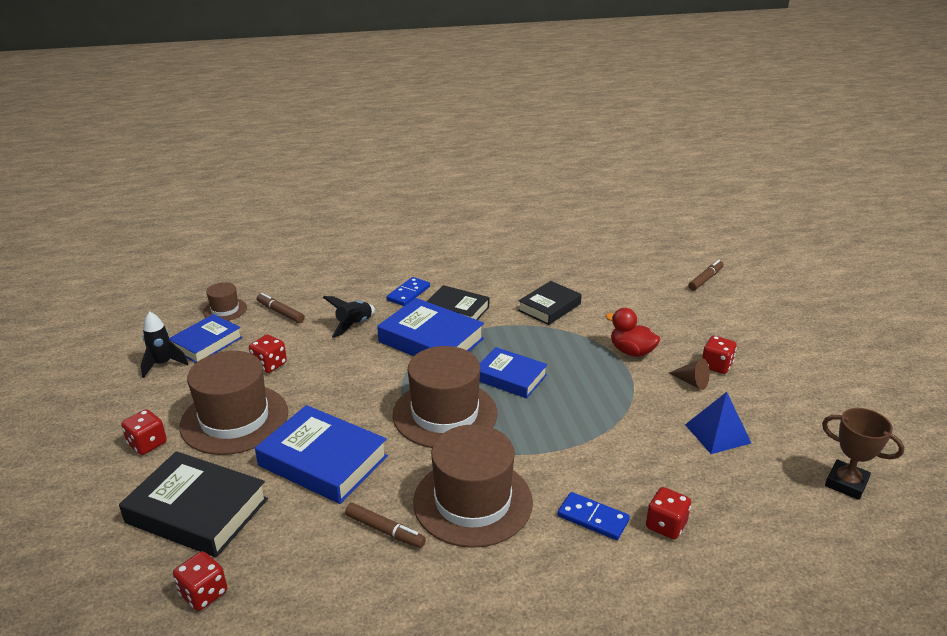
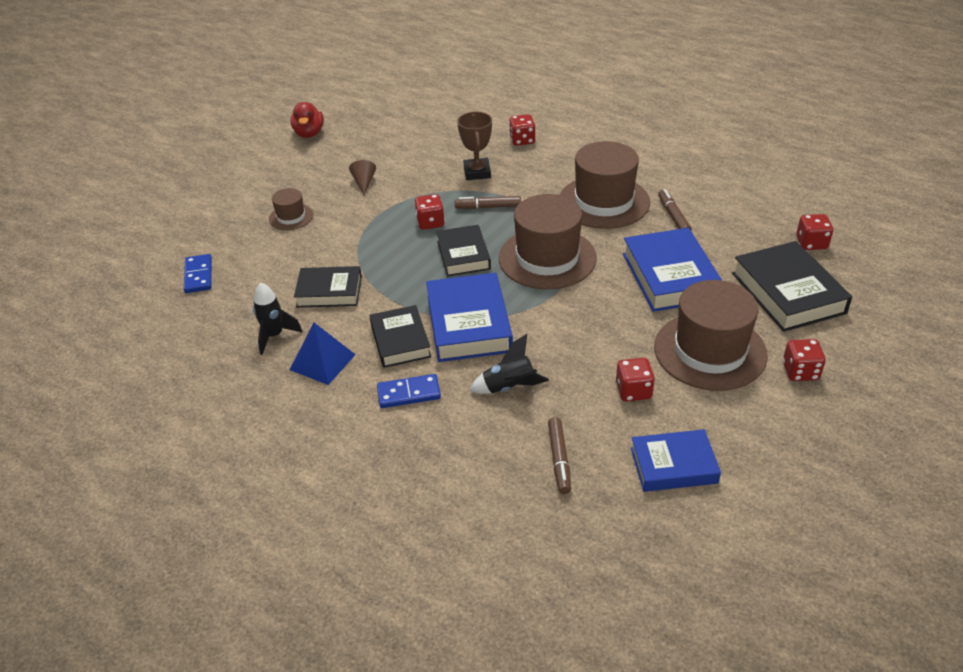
camera: 130 degrees left, 10 degrees up
black rocket [141,311,189,378] -> black rocket moved to [253,283,302,355]
brown hat [203,282,247,321] -> brown hat moved to [269,188,313,230]
blue book [479,347,548,399] -> black book [436,225,491,276]
blue domino [558,492,630,540] -> blue domino moved to [184,254,212,293]
red duck [605,308,660,357] -> red duck moved to [291,102,324,138]
blue pyramid [685,392,751,454] -> blue pyramid moved to [290,323,356,385]
brown marker [688,260,724,291] -> brown marker moved to [455,196,521,209]
red dice [702,336,737,374] -> red dice moved to [414,194,445,230]
brown trophy [822,408,904,500] -> brown trophy moved to [457,112,492,180]

